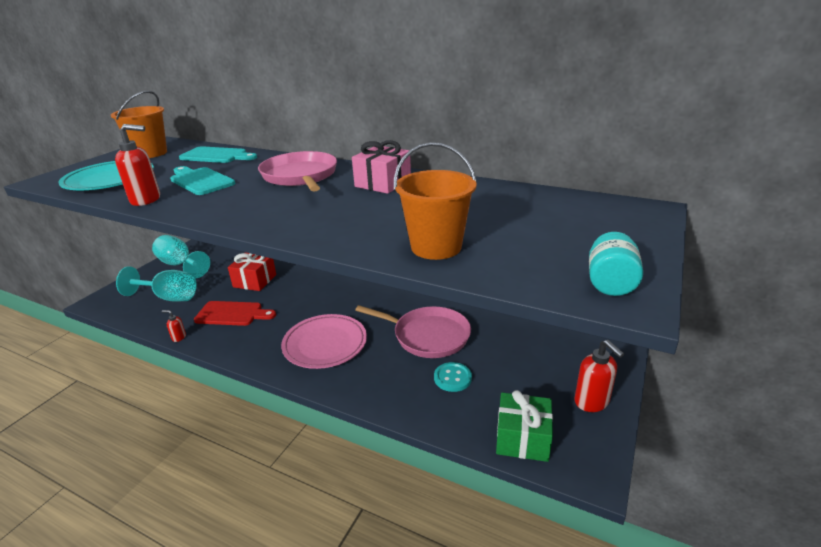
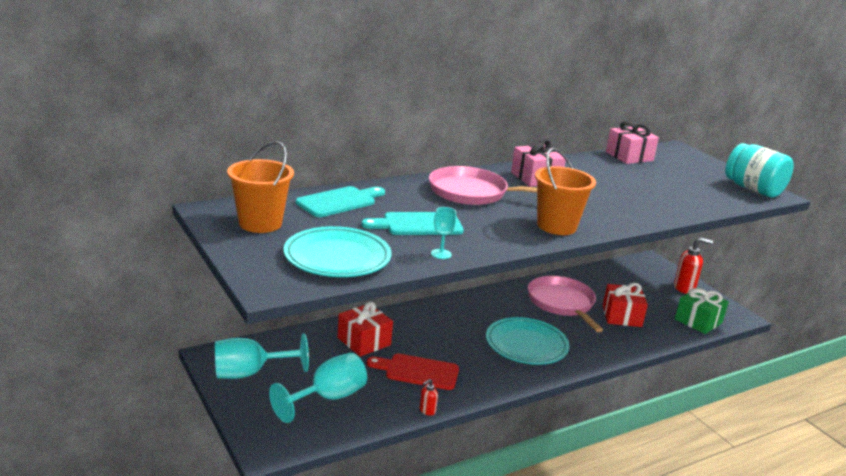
camera: 60 degrees left, 5 degrees down
red soap dispenser [115,124,160,206] -> turquoise goblet [431,207,456,259]
red cutting board [194,301,276,326] -> red cutting board turned 120 degrees counterclockwise [367,354,459,390]
pink plate [281,314,367,369] -> turquoise plate [486,317,570,365]
pink pan [355,305,471,358] -> pink pan turned 75 degrees counterclockwise [528,276,603,332]
orange bucket [394,142,477,260] -> orange bucket moved to [535,148,596,235]
turquoise button [434,362,472,392] -> red gift [603,283,648,327]
turquoise jar [589,232,643,296] -> turquoise jar [725,143,794,198], size x1.60
none -> pink gift [606,121,659,164]

